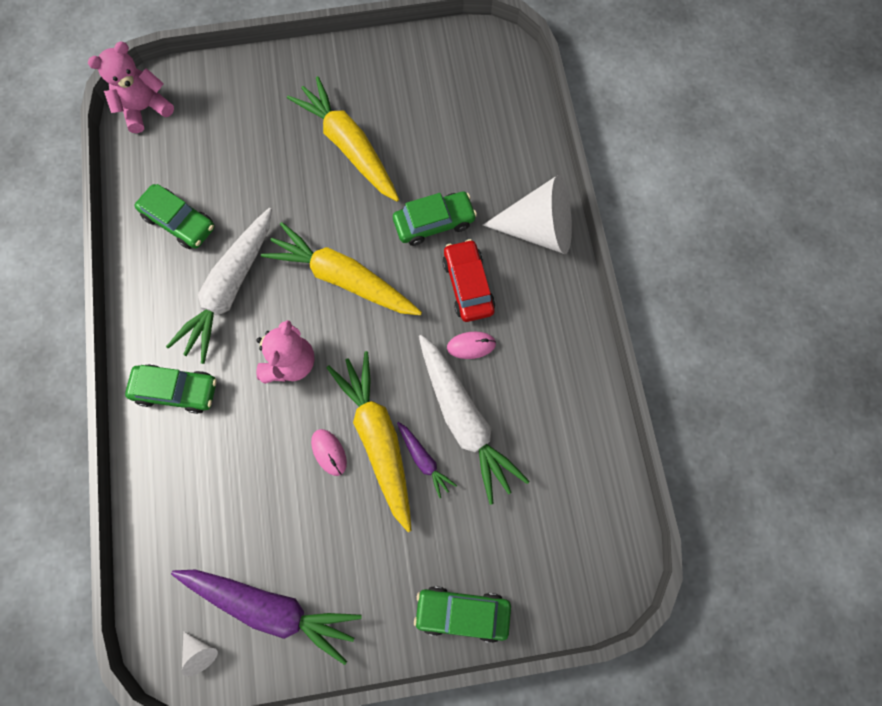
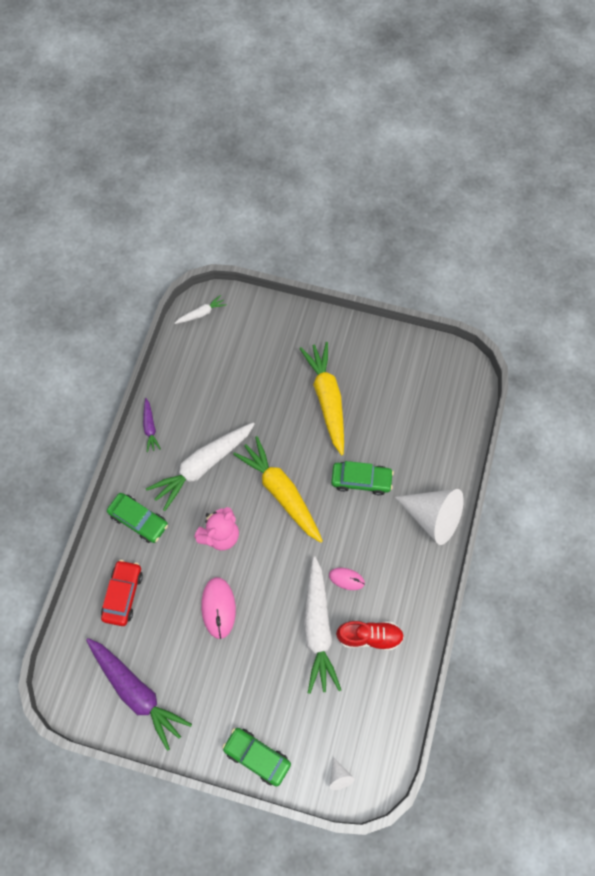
camera: 25 degrees right, 5 degrees down
pink teddy bear [88,42,174,133] -> white carrot [175,295,227,324]
green car [135,184,215,249] -> none
white cone [182,631,218,676] -> white cone moved to [330,757,355,790]
pink mouse [311,429,347,476] -> pink mouse [201,577,236,639], size x1.64
yellow carrot [327,351,412,532] -> none
purple carrot [397,422,457,498] -> purple carrot moved to [143,398,161,452]
red car [442,239,495,322] -> red car moved to [101,560,143,626]
none -> red shoe [336,621,404,651]

